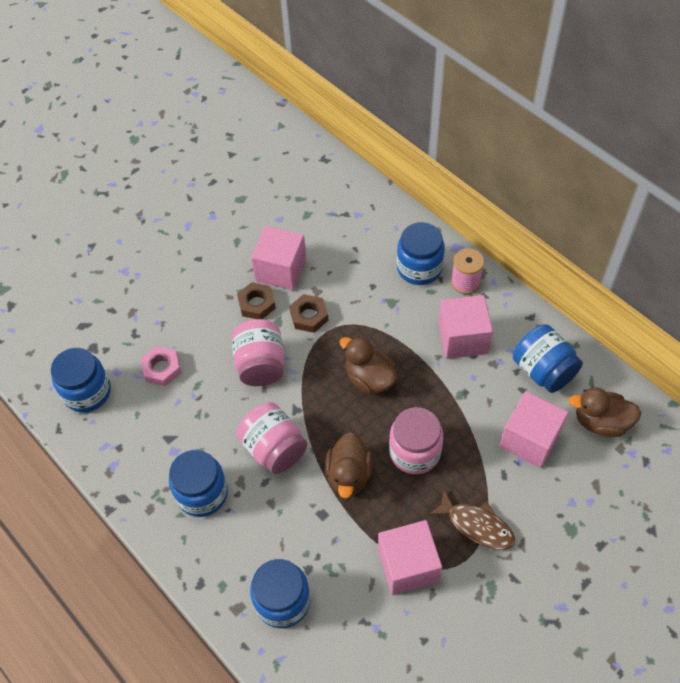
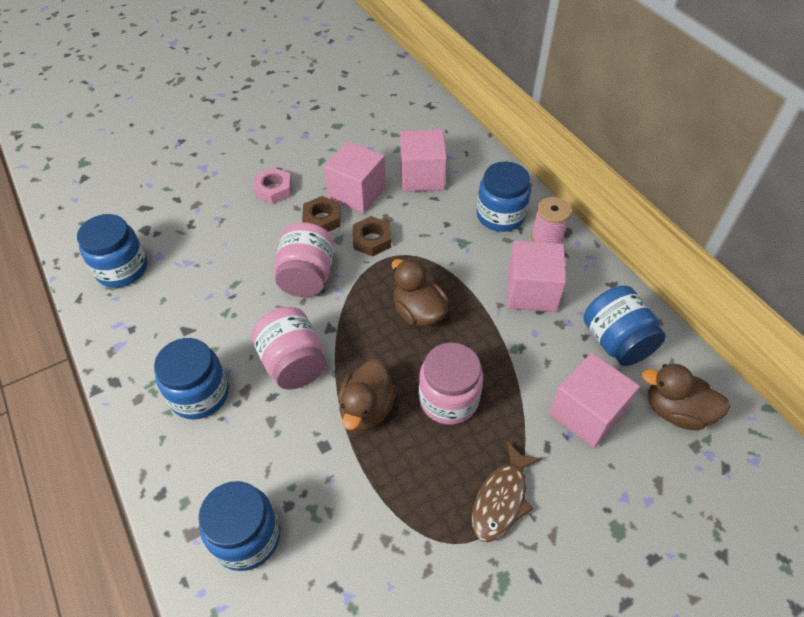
camera: 10 degrees right, 5 degrees down
pink nut [140,346,181,386] -> pink nut moved to [254,167,292,204]
pink cube [378,520,442,595] -> pink cube moved to [400,130,447,192]
brown fish [429,490,515,550] -> brown fish turned 75 degrees clockwise [472,442,542,542]

